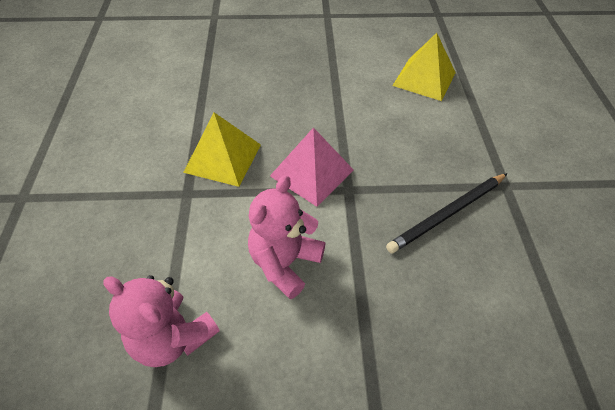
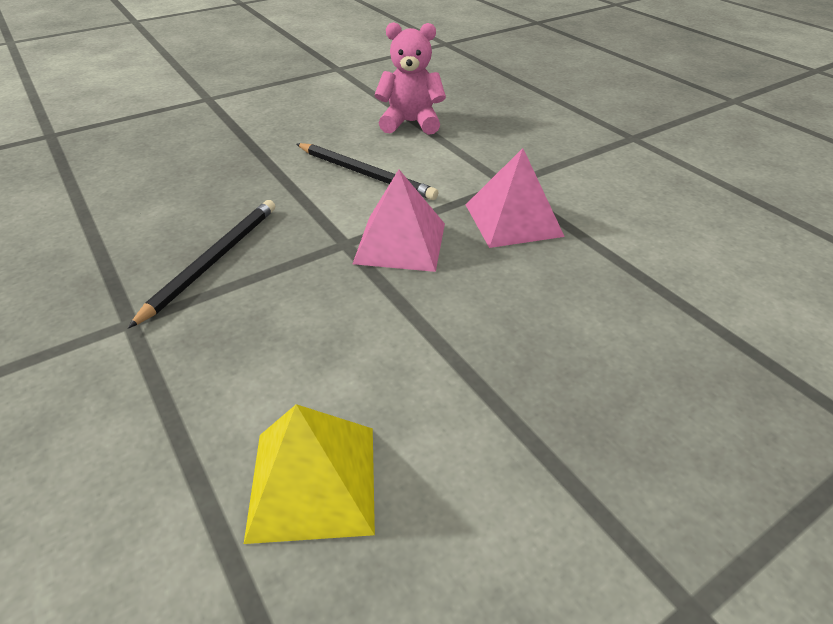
camera: 150 degrees right, 10 degrees down
yellow pyramid [183,112,261,187] -> pink pyramid [466,148,565,248]
pink teddy bear [248,175,325,299] -> black pencil [297,143,438,200]

